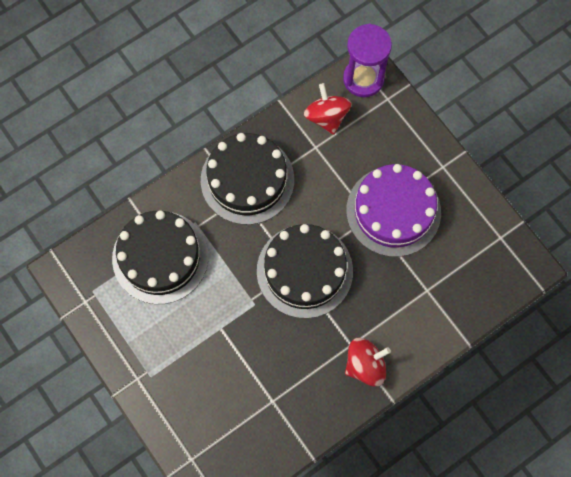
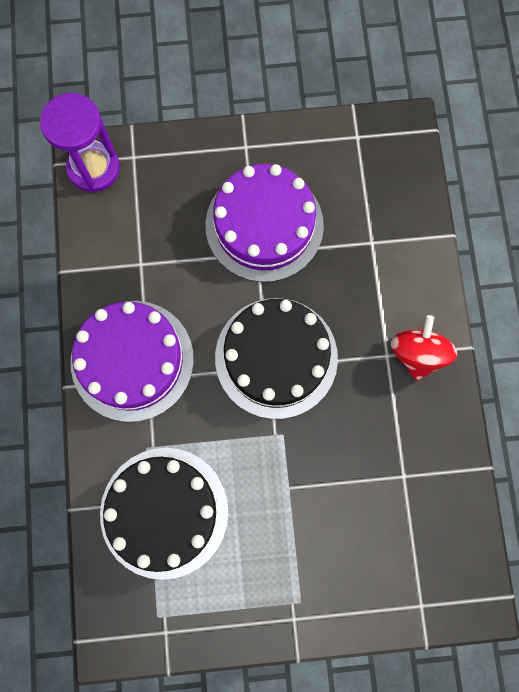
camera: 60 degrees left, 5 degrees up
black cake [201,133,294,225] -> purple cake [71,301,194,422]
red spinning top [304,83,351,135] -> none

